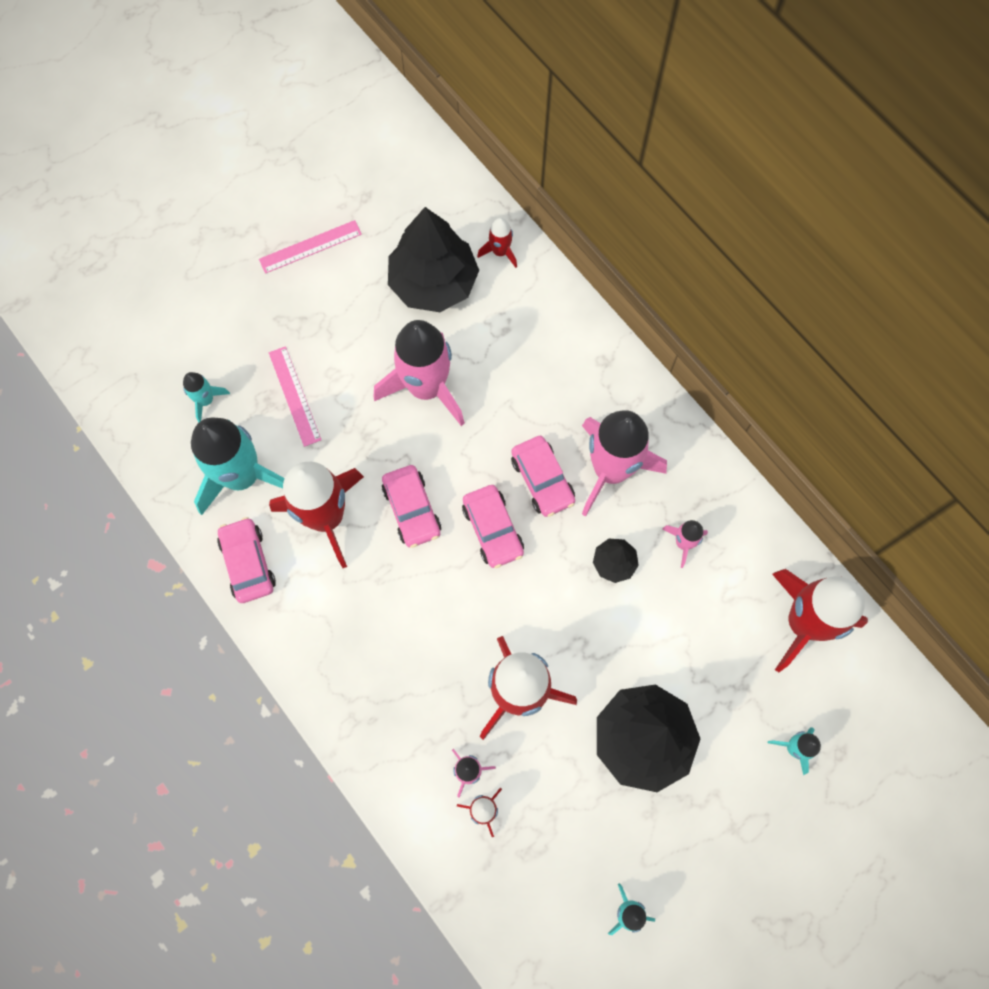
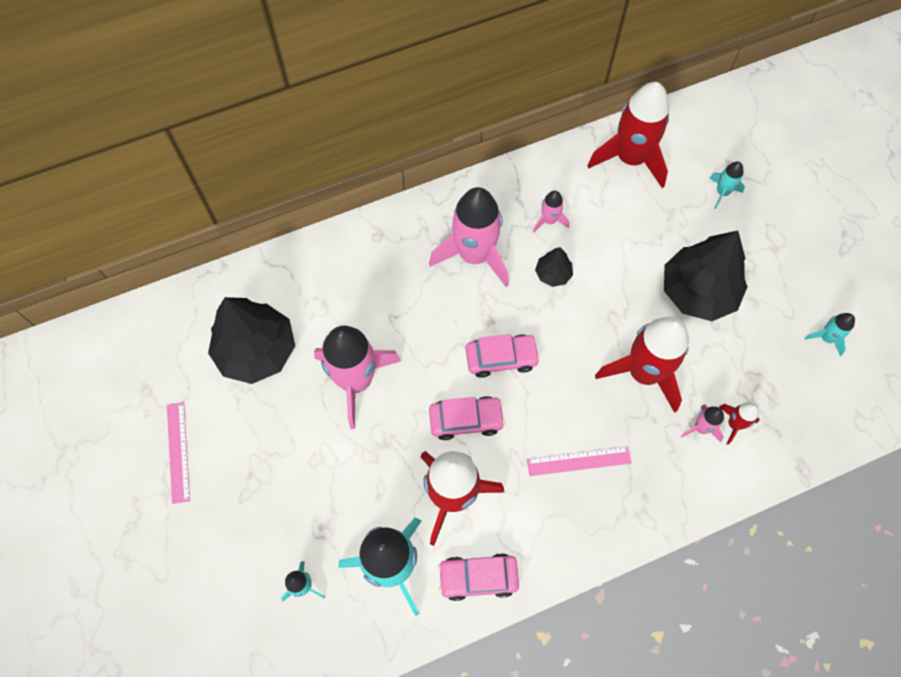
camera: 75 degrees left, 5 degrees down
pink ruler [269,346,321,447] -> pink ruler moved to [527,446,631,476]
red rocket [477,218,517,268] -> none
pink car [511,436,575,517] -> none

